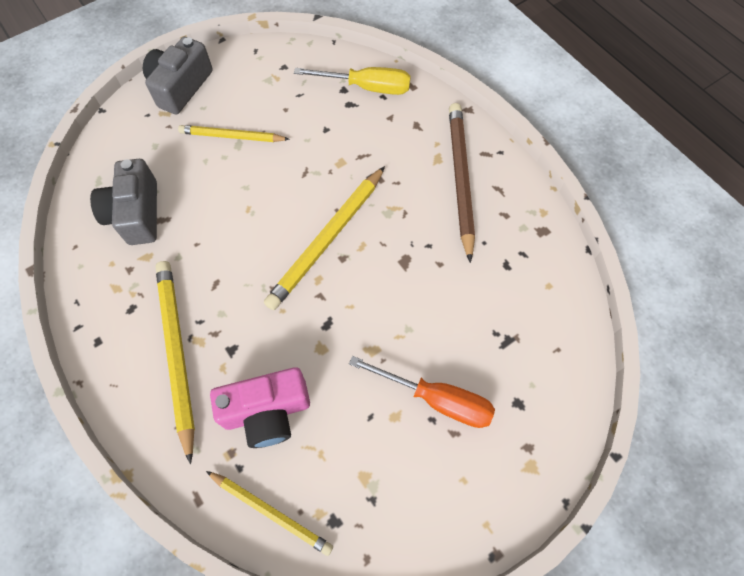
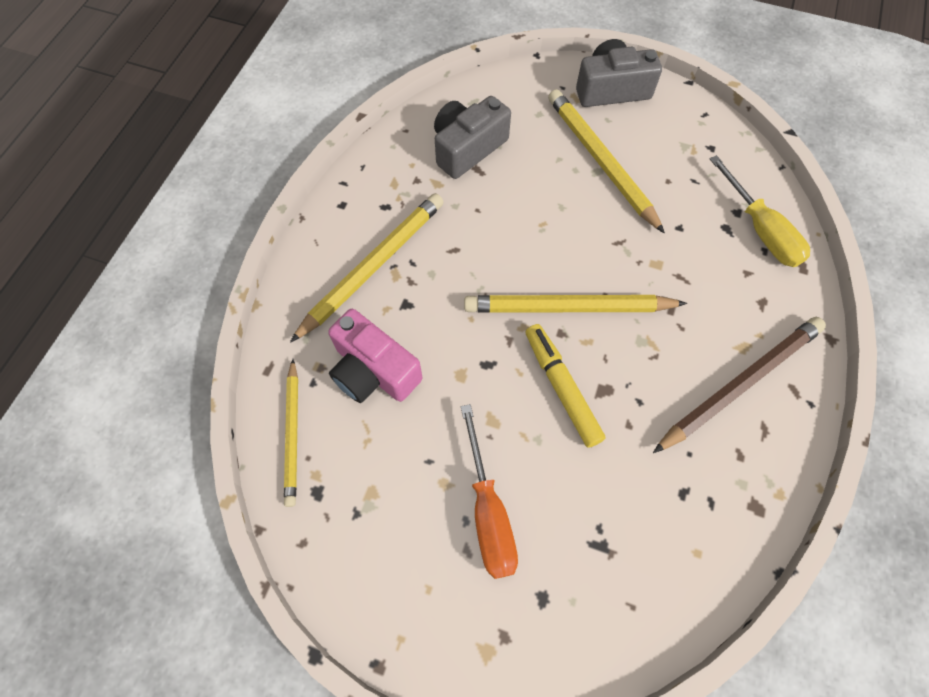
camera: 55 degrees right, 0 degrees up
yellow pencil [178,125,290,142] -> yellow pencil [548,89,665,233], size x1.58
none -> yellow marker [525,324,606,448]

